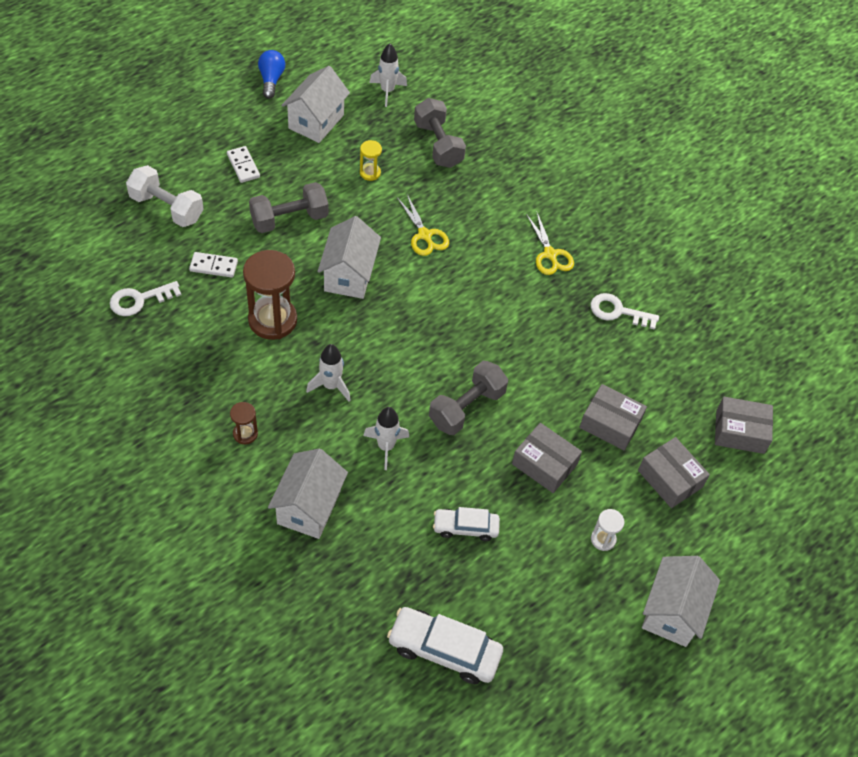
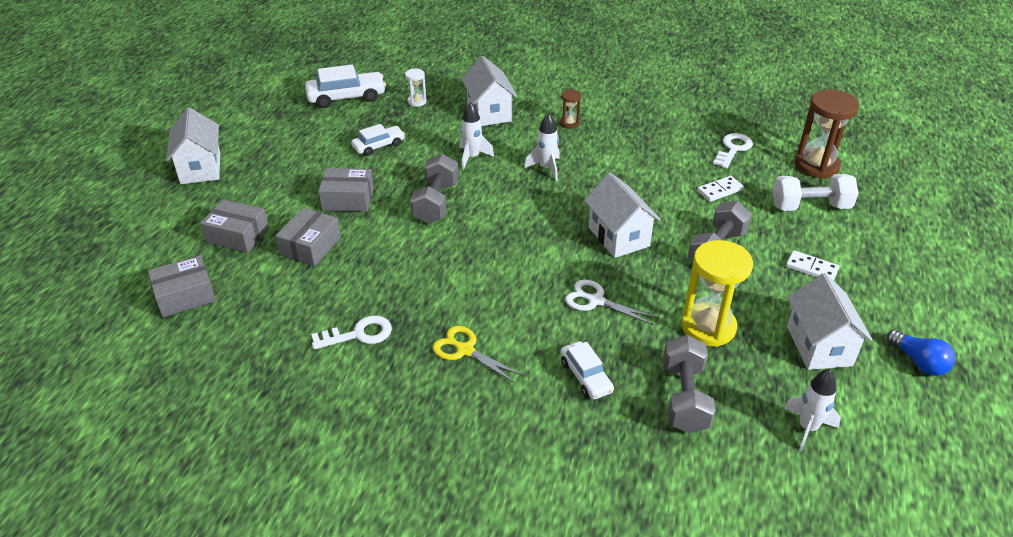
camera: 150 degrees right, 15 degrees down
brown hourglass [243,250,297,340] -> brown hourglass moved to [795,90,859,179]
yellow hourglass [360,140,382,181] -> yellow hourglass [681,240,753,347], size x2.09
yellow scissors [397,194,449,256] -> white scissors [565,280,658,325]
grey dumbbell [414,98,466,168] -> grey dumbbell turned 60 degrees clockwise [663,335,716,434]
grey box [580,384,647,451] -> grey box turned 60 degrees counterclockwise [275,208,341,266]
white hourglass [591,509,625,551] -> white hourglass moved to [405,69,426,107]
none -> white car [560,341,614,400]

